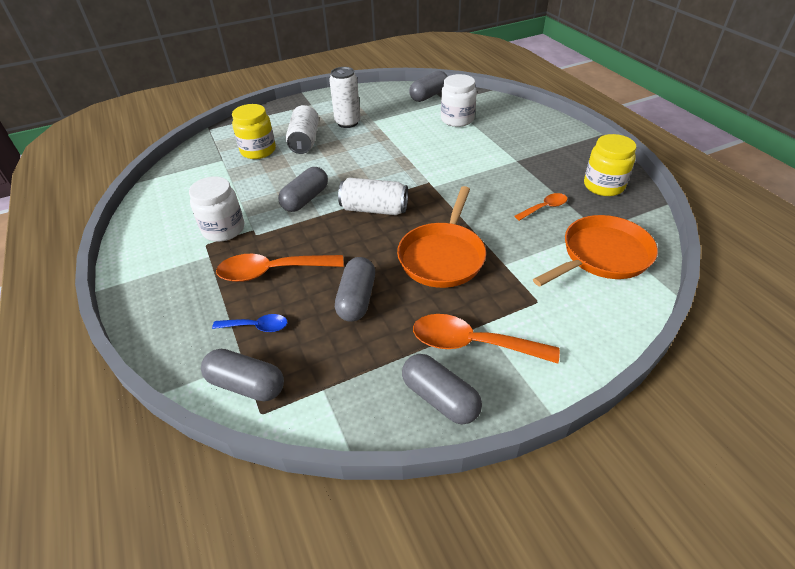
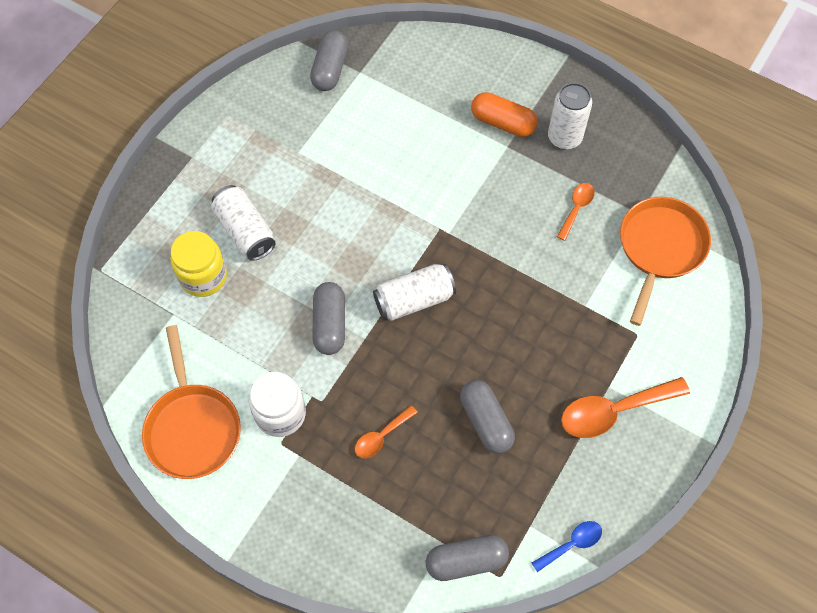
camera: 35 degrees left, 20 degrees up
blue spoon [212,314,287,332] -> blue spoon moved to [532,521,602,572]
orange spoon [216,254,344,282] -> orange spoon [355,405,418,458], size x0.55
white can [329,67,361,128] -> white can moved to [548,83,592,149]
orange pan [397,186,486,288] -> orange pan moved to [142,325,241,479]
grey capsule [402,354,482,425] -> none
white jar [441,74,477,127] -> none
yellow jar [584,134,636,196] -> none
none -> orange capsule [471,92,538,137]

